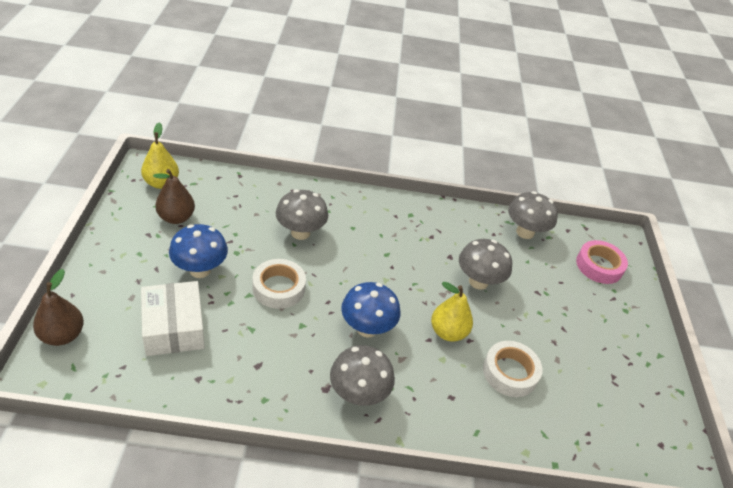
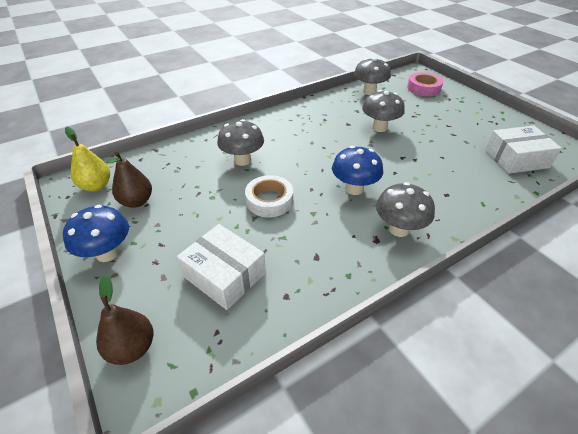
camera: 30 degrees left, 0 degrees up
blue mushroom [169,224,228,278] -> blue mushroom moved to [63,205,129,262]
yellow pear [431,282,473,342] -> none
white tape [483,341,542,397] -> none
none -> white box [485,126,562,174]

